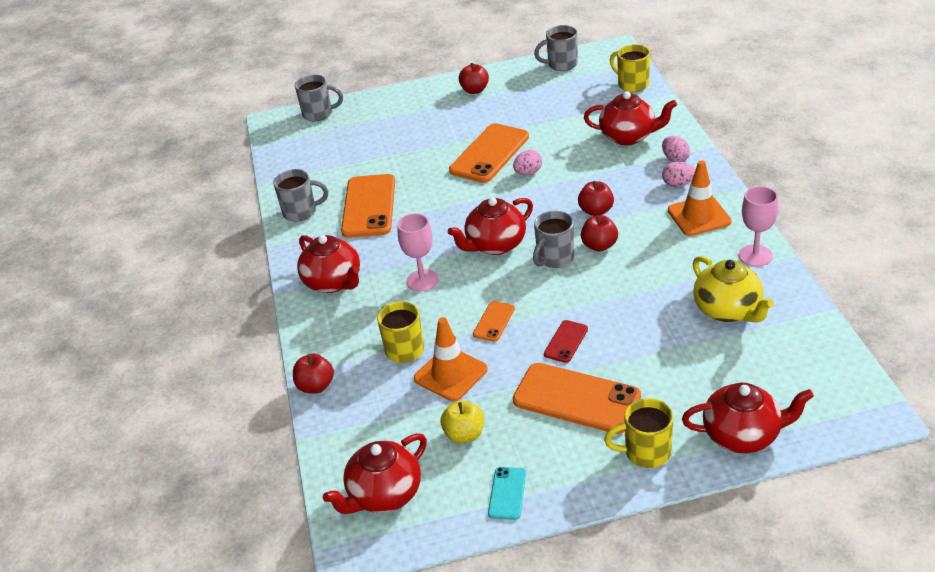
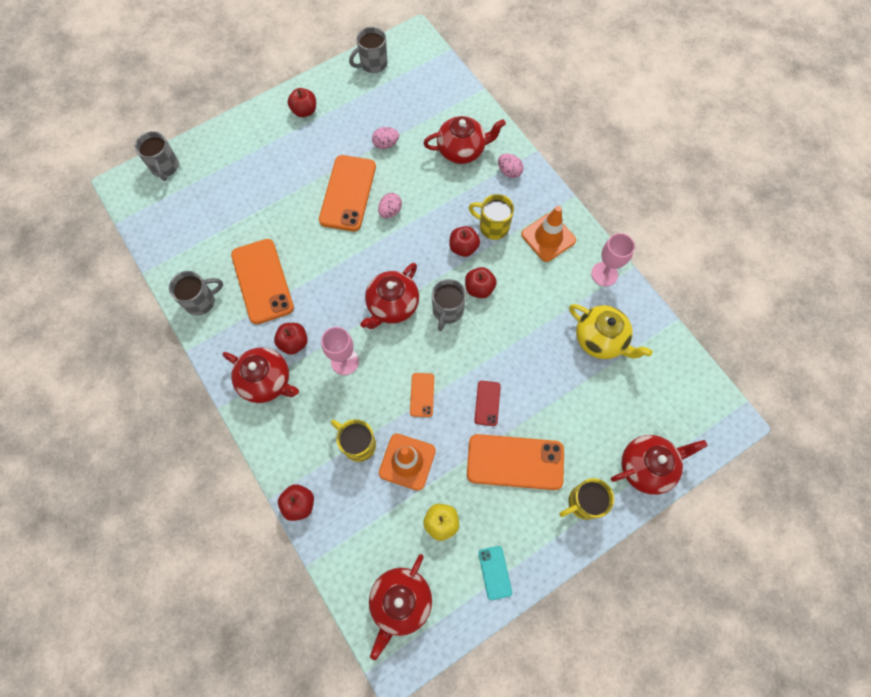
camera: 25 degrees left, 30 degrees up
grey mug [295,75,343,121] -> grey mug turned 90 degrees clockwise [135,131,179,181]
yellow mug [610,44,650,92] -> yellow mug moved to [468,194,514,240]
pink egg [662,162,696,187] -> pink egg moved to [372,127,399,149]
none -> red apple [274,323,308,355]

